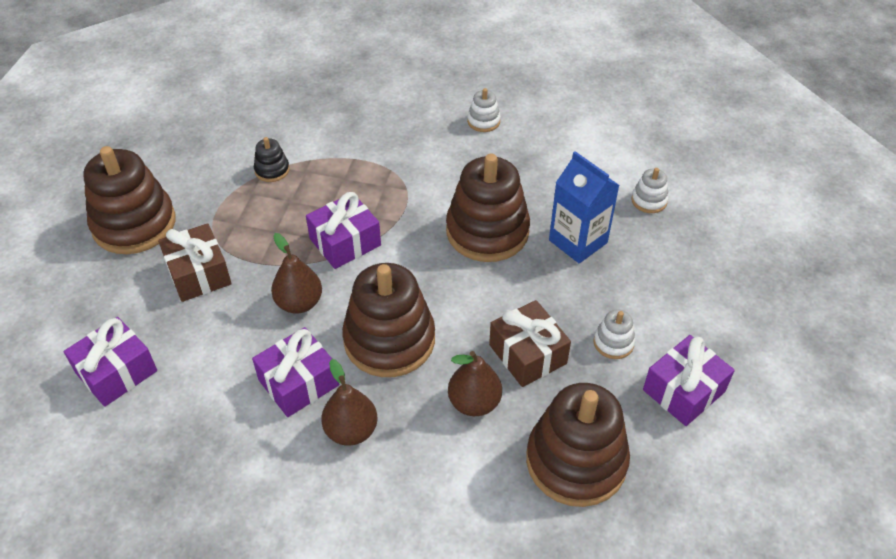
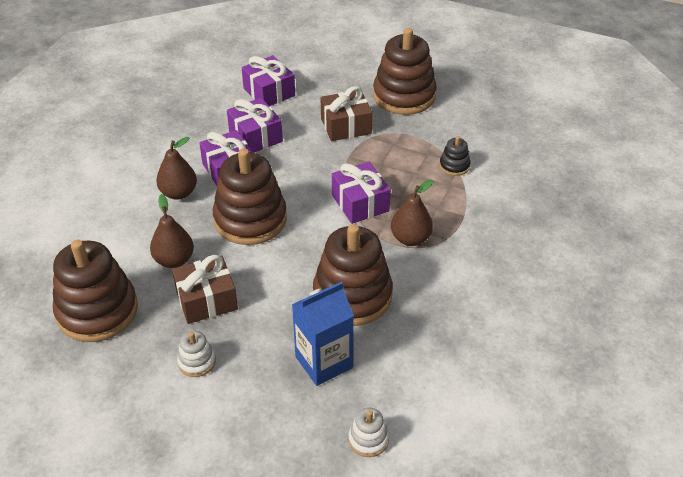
camera: 100 degrees right, 5 degrees down
brown pear [271,233,322,314] -> brown pear moved to [391,180,433,246]
white stacking toy [467,88,501,132] -> none
purple gift [643,335,735,426] -> purple gift moved to [227,98,283,153]

